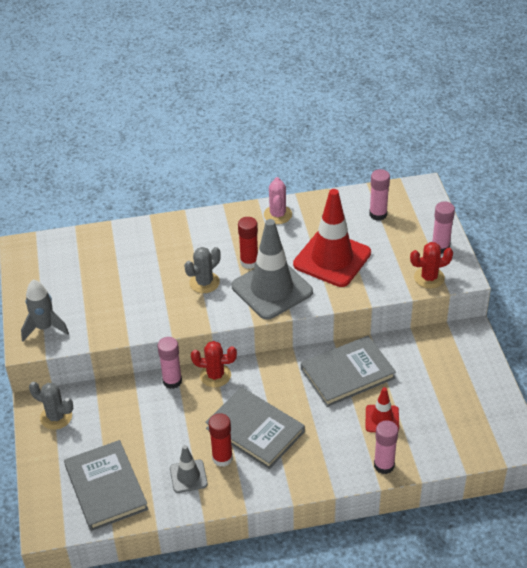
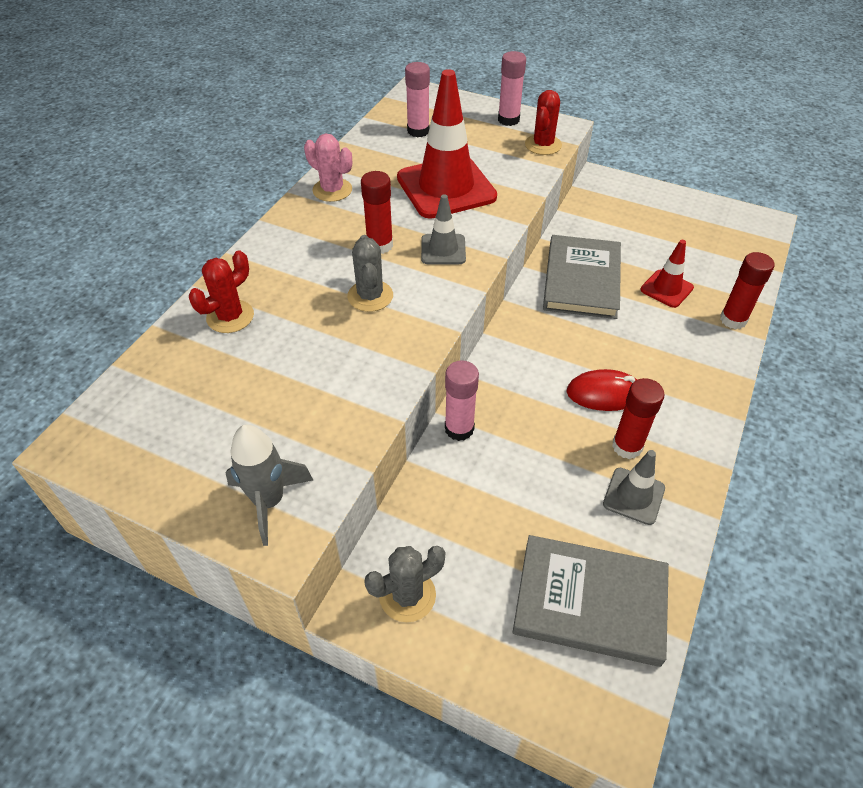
camera: 55 degrees left, 5 degrees up
red cactus [191,341,237,387] -> red cactus moved to [189,250,254,333]
grey book [205,387,305,469] -> red mouse [566,369,637,411]
grey traffic cone [231,219,313,320] -> grey traffic cone [421,194,466,264], size x0.49
pink glue stick [374,420,398,474] -> red glue stick [720,252,775,329]

